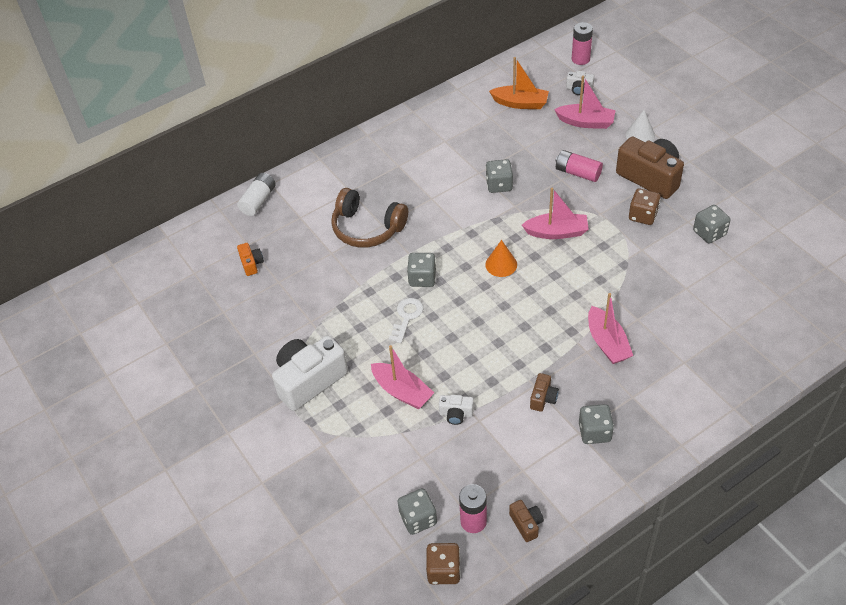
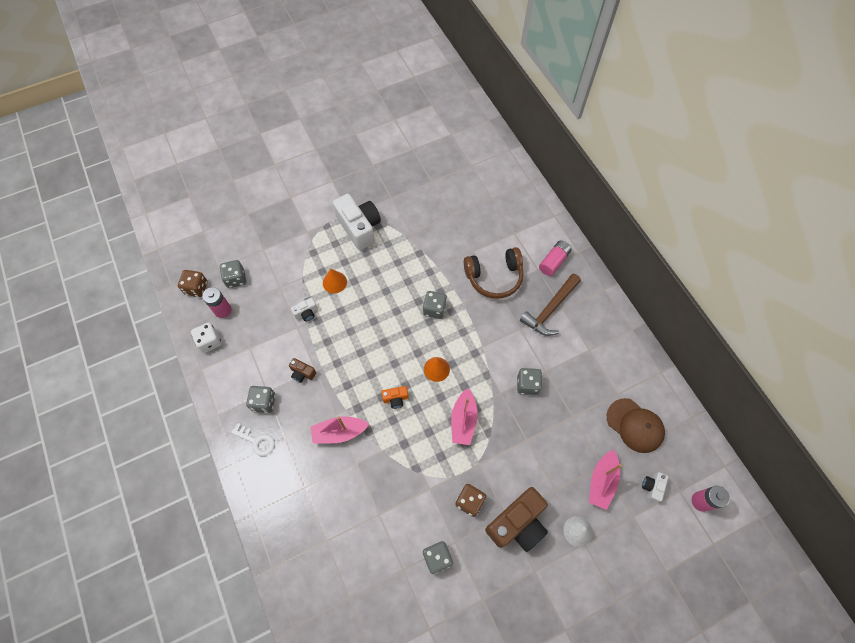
camera: 95 degrees right, 15 degrees up
white battery [237,173,276,216] -> none
orange camera [237,243,264,276] -> orange camera moved to [382,386,408,409]
brown headphones [331,188,408,248] -> brown headphones turned 135 degrees counterclockwise [464,247,524,299]
pink boat [371,345,434,409] -> orange cone [323,269,347,293]
white key [389,298,424,343] -> white key moved to [231,423,275,456]
white camera [439,395,474,425] -> white camera turned 135 degrees counterclockwise [291,298,318,322]
orange boat [489,57,549,109] -> brown cap [607,398,665,453]
brown camera [509,500,544,542] -> white dice [191,322,222,353]
pink battery [555,150,603,182] -> pink battery moved to [539,240,572,276]
none -> brown hammer [520,274,581,336]

